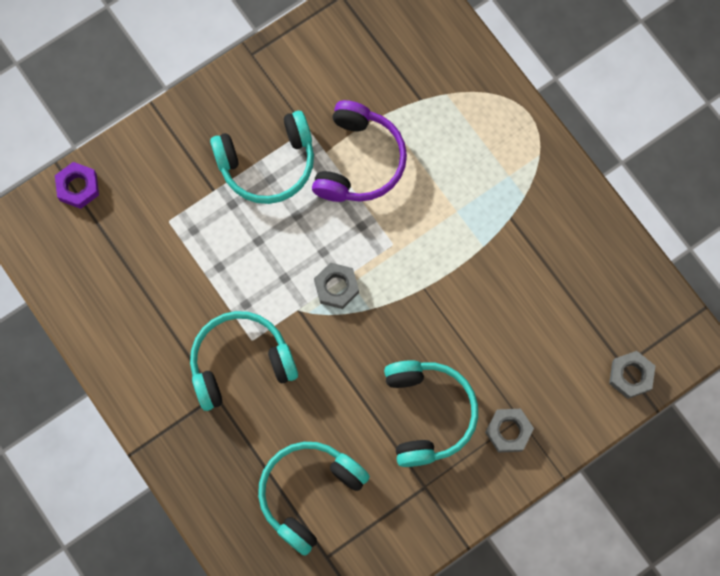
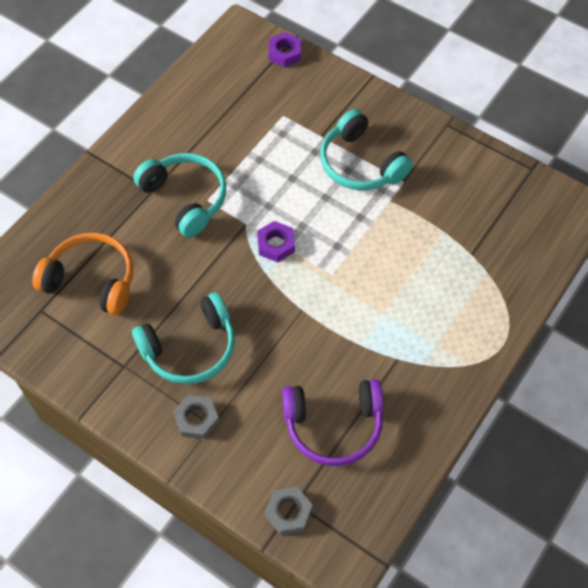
camera: 70 degrees right, 15 degrees down
turquoise headphones [258,442,370,556] -> orange headphones [32,233,133,315]
purple headphones [312,100,407,202] -> purple headphones moved to [282,379,384,466]
grey nut [314,262,359,309] -> purple nut [257,221,295,262]

